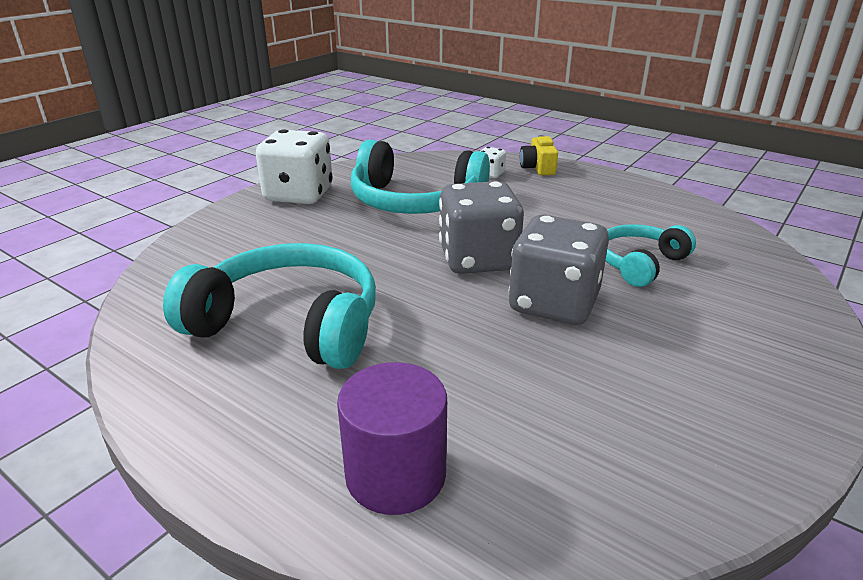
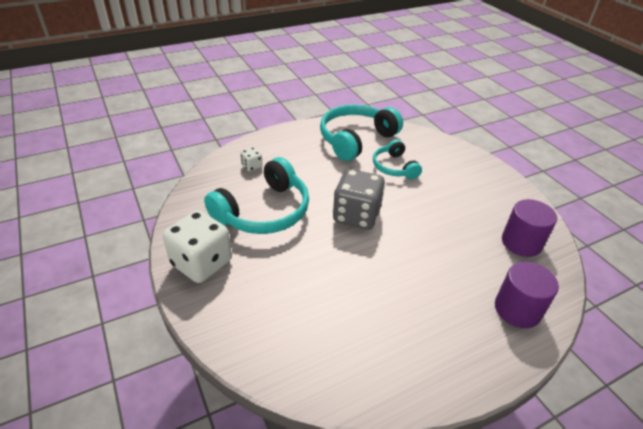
camera: 65 degrees left, 10 degrees up
turquoise headphones [163,243,376,369] -> turquoise headphones moved to [320,104,403,161]
grey dice [509,215,609,325] -> none
yellow camera [520,135,558,175] -> none
none -> purple cylinder [502,199,557,257]

